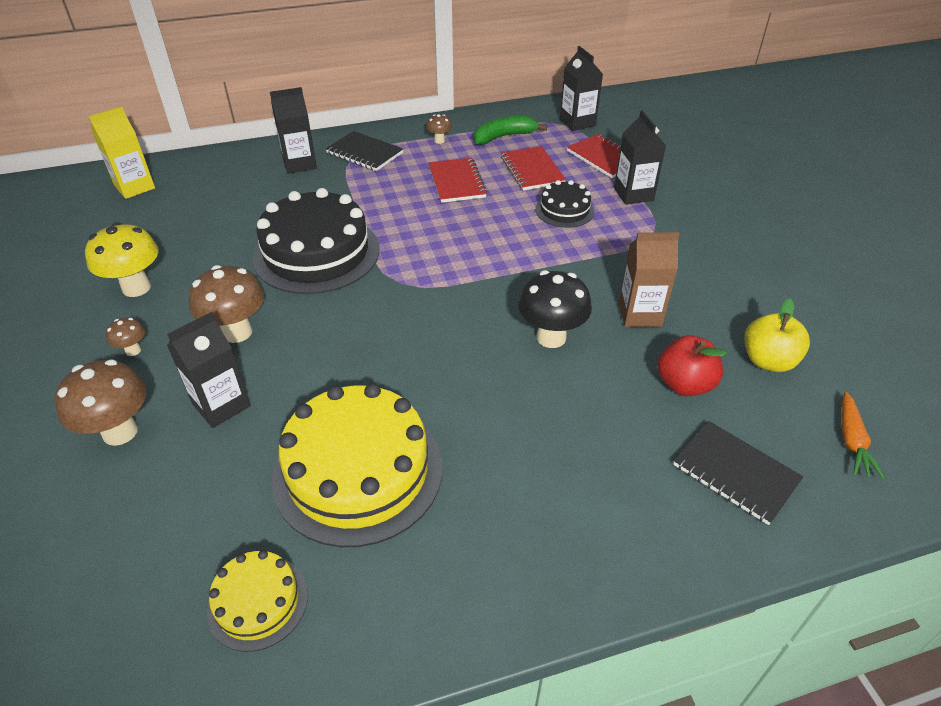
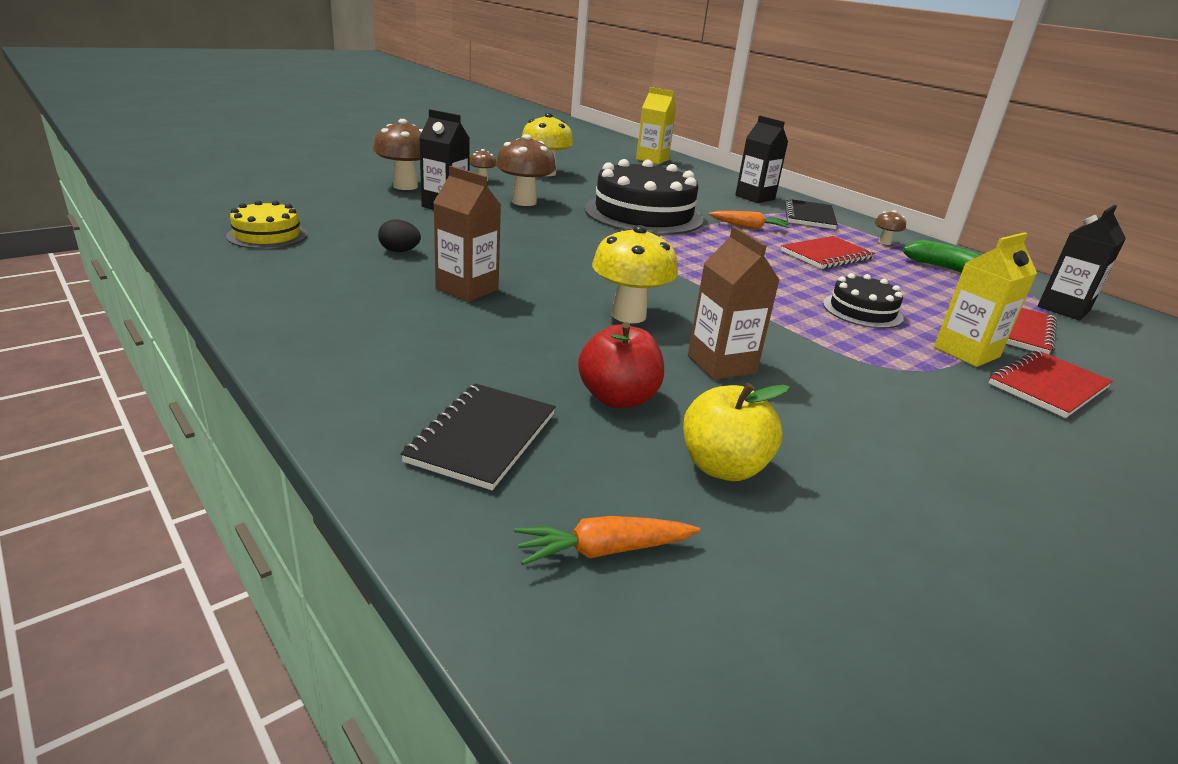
camera: 65 degrees right, 15 degrees down
yellow cake [272,383,443,547] -> black egg [378,219,421,252]
red notebook [501,146,566,191] -> red notebook moved to [989,350,1113,418]
black mushroom [518,270,592,348] -> yellow mushroom [592,225,678,323]
black carton [614,110,666,205] -> yellow carton [934,232,1037,367]
none -> brown carton [433,166,501,302]
none -> orange carrot [709,211,790,229]

